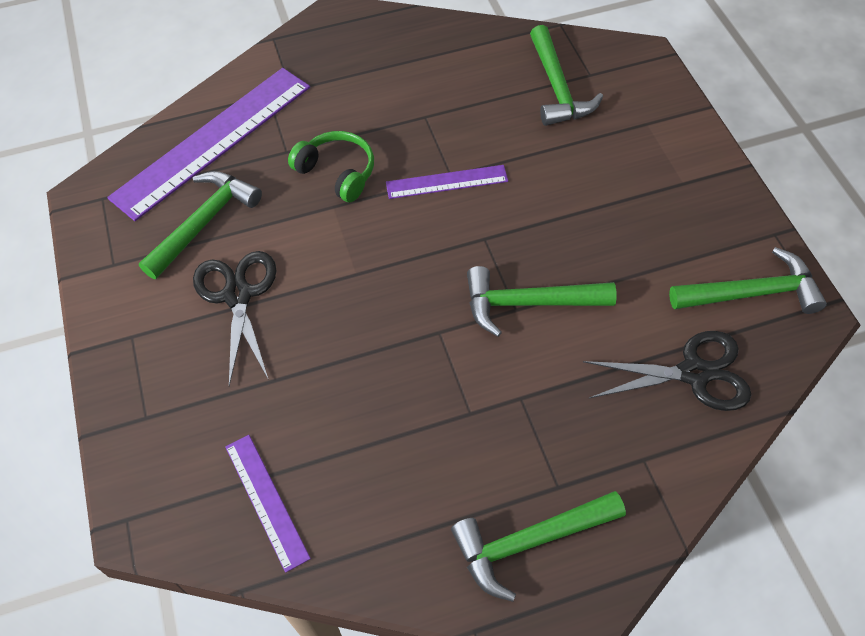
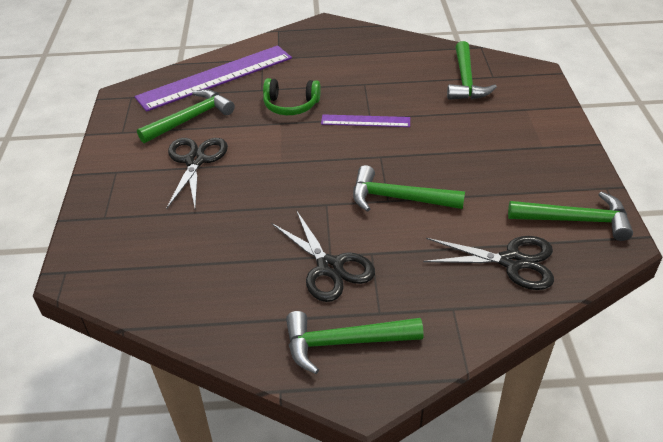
camera: 15 degrees right, 15 degrees down
purple ruler [225,435,311,573] -> none
green headphones [288,131,374,202] -> green headphones turned 135 degrees clockwise [263,78,321,115]
none -> black scissors [271,210,375,302]

